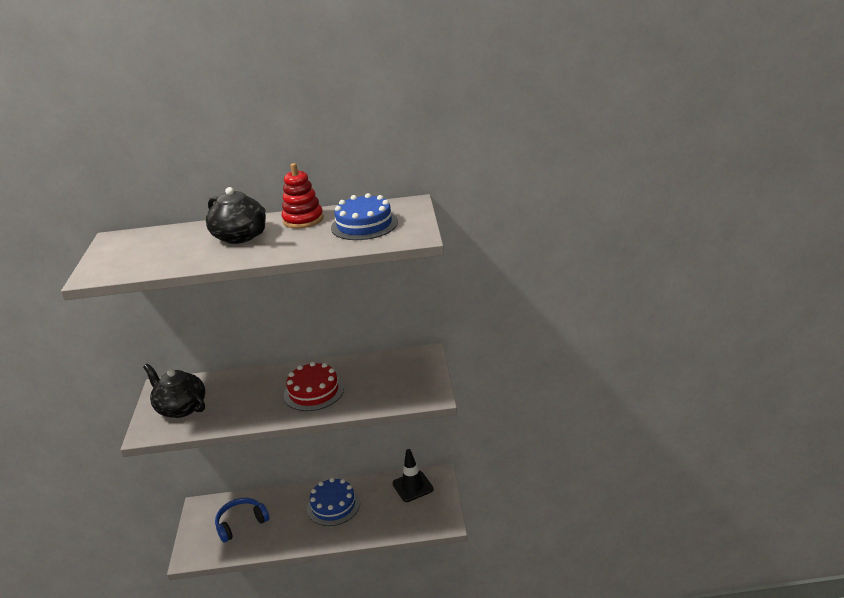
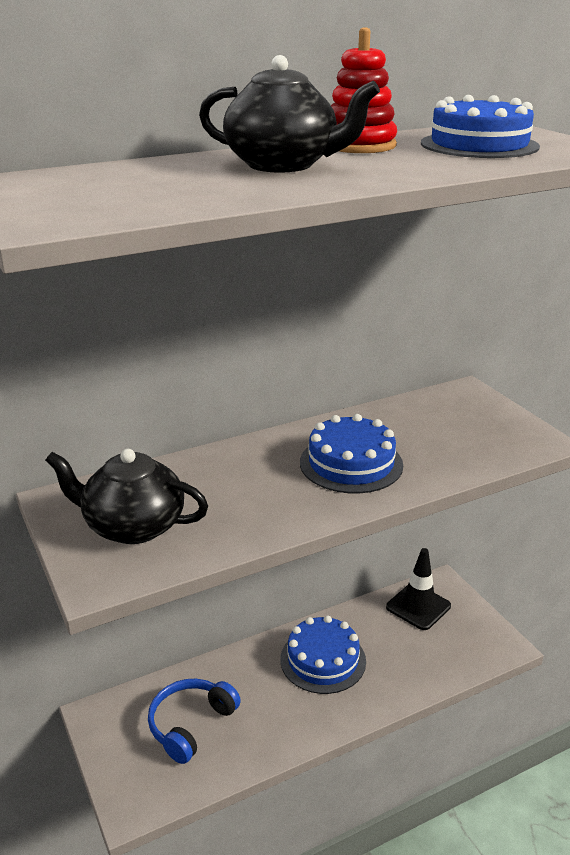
camera: 25 degrees left, 0 degrees up
red cake [284,362,344,411] -> blue cake [300,414,403,494]

